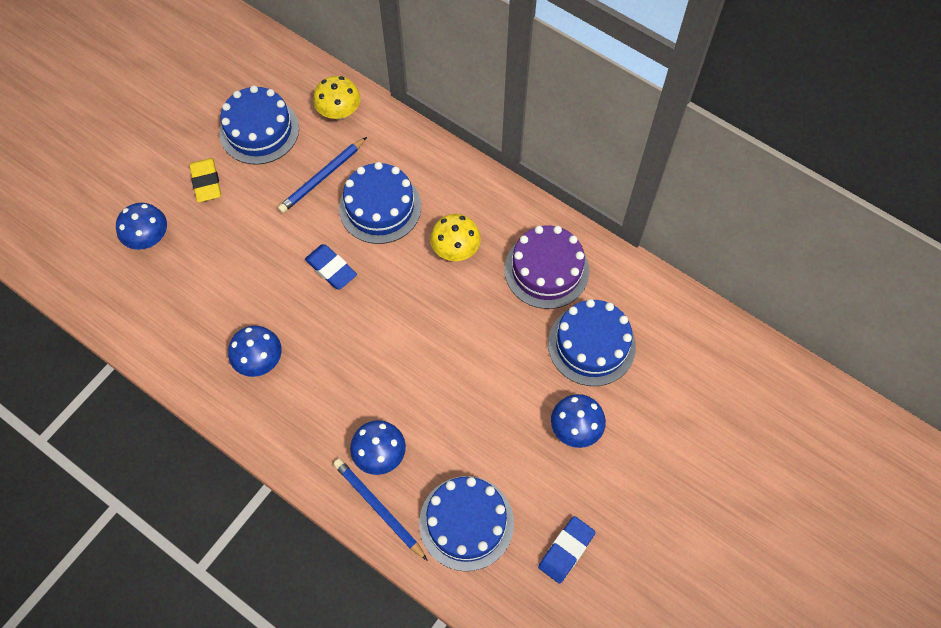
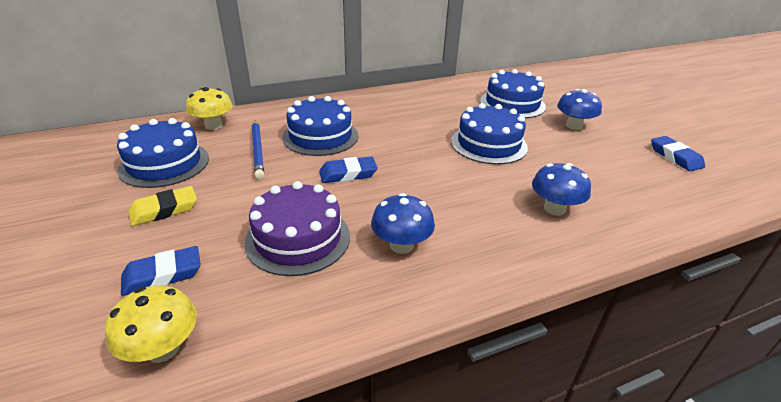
camera: 60 degrees left, 30 degrees down
blue mushroom [116,203,167,250] -> blue eraser [121,246,201,296]
yellow eraser [190,158,221,202] -> yellow eraser turned 45 degrees counterclockwise [128,186,197,226]
blue pencil [333,458,428,561] -> none
blue cake [419,476,514,571] -> blue cake moved to [451,103,528,164]
yellow mushroom [430,214,481,261] -> yellow mushroom moved to [105,285,197,363]
purple cake [504,225,589,309] -> purple cake moved to [245,181,350,276]

